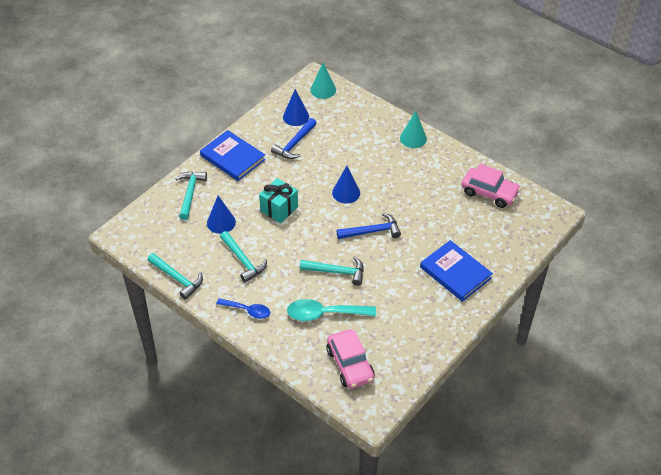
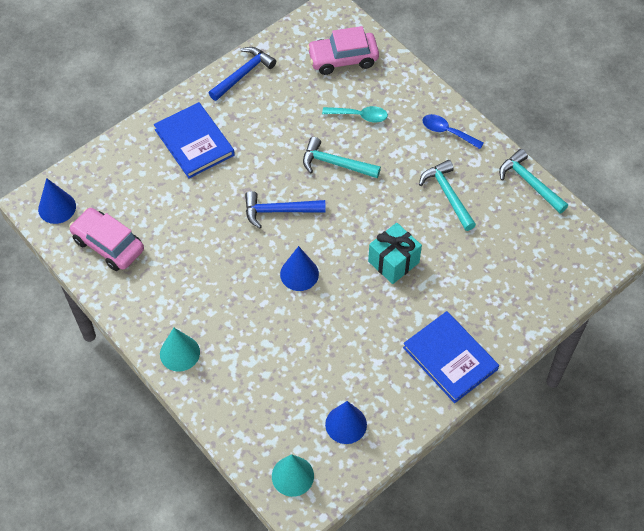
camera: 170 degrees left, 10 degrees up
turquoise hammer [176,172,207,220] -> none
blue cone [207,196,236,234] -> blue cone moved to [38,178,76,224]
blue hammer [271,118,317,159] -> blue hammer moved to [209,47,276,101]
turquoise spoon [287,299,376,321] -> turquoise spoon [322,106,388,123], size x0.64
pink car [326,329,375,389] -> pink car turned 90 degrees counterclockwise [307,26,379,75]

